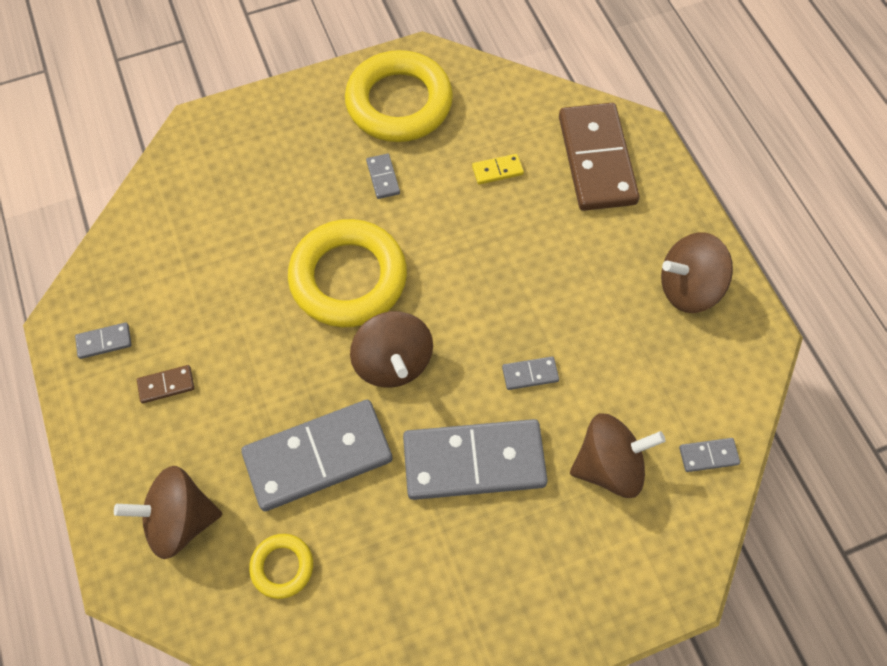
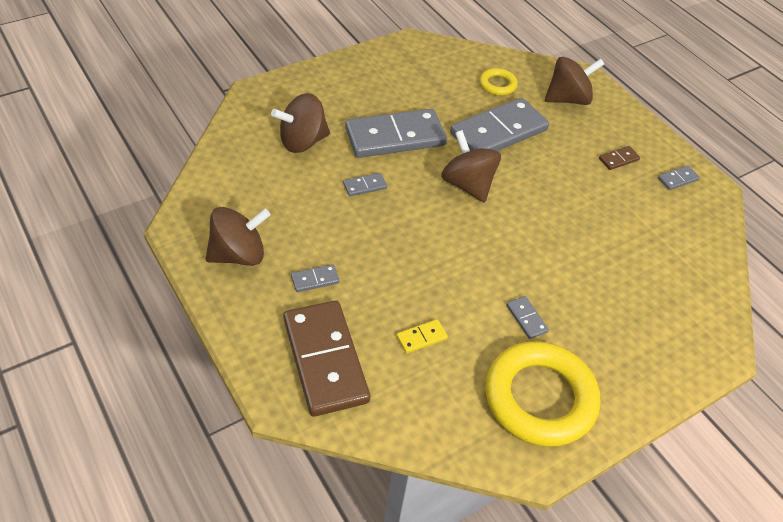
camera: 165 degrees right, 15 degrees down
yellow ring [288,219,407,327] -> none
grey domino [679,438,740,472] -> grey domino moved to [291,264,340,292]

